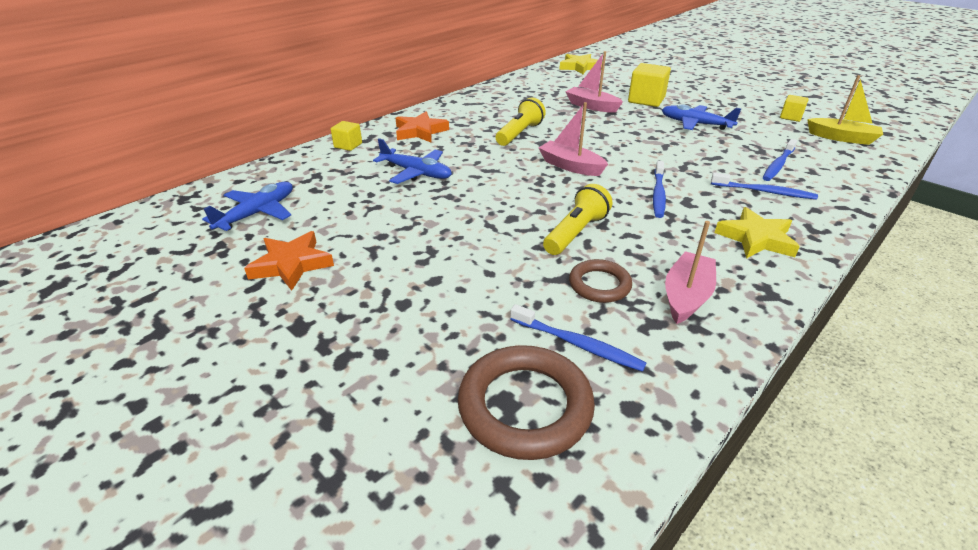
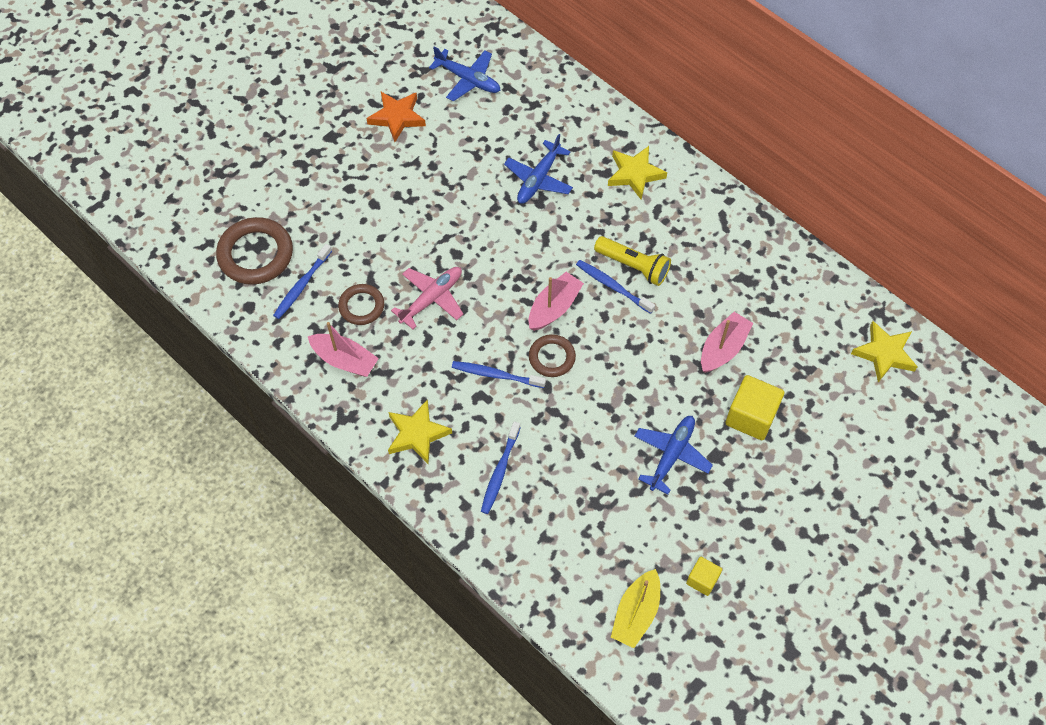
camera: 90 degrees right, 25 degrees up
yellow cube [331,121,362,151] -> none
orange star [396,112,449,142] -> yellow star [608,146,667,200]
yellow flashlight [543,184,612,255] -> pink plane [391,267,463,329]
blue toothbrush [763,139,797,181] -> blue toothbrush moved to [576,260,655,314]
none -> brown ring [529,334,576,377]

